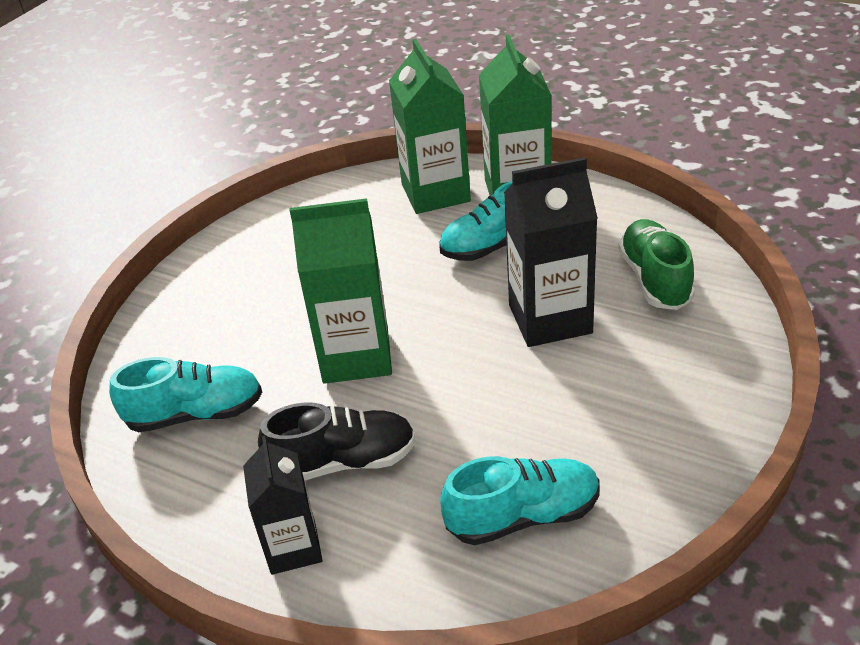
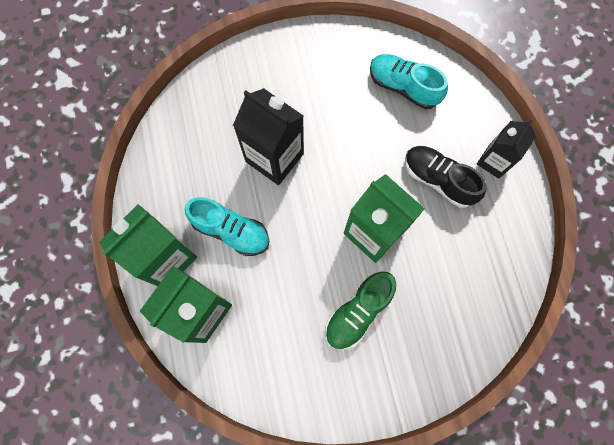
camera: 135 degrees left, 35 degrees up
turquoise shoe [109,357,262,432] -> none
green shoe [618,219,695,310] -> green shoe moved to [325,272,396,349]

